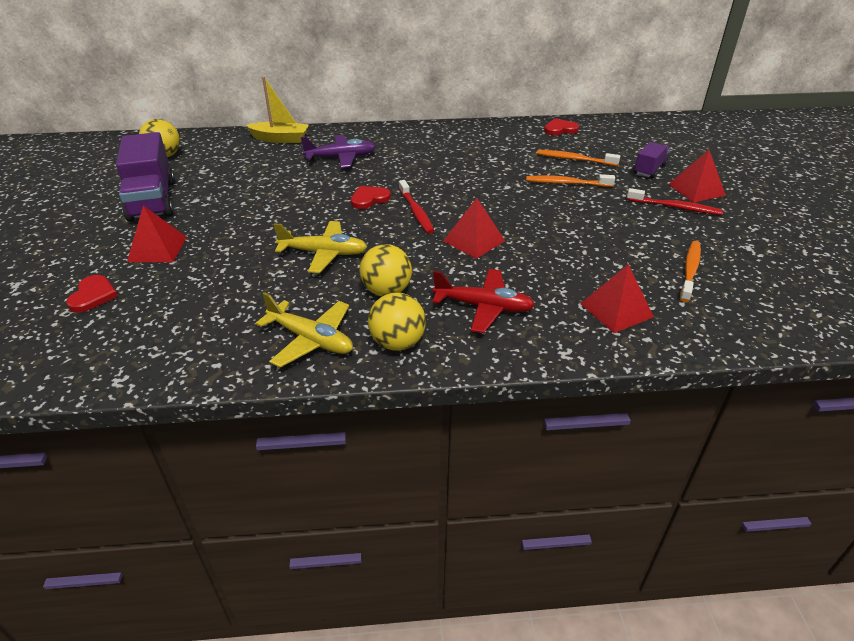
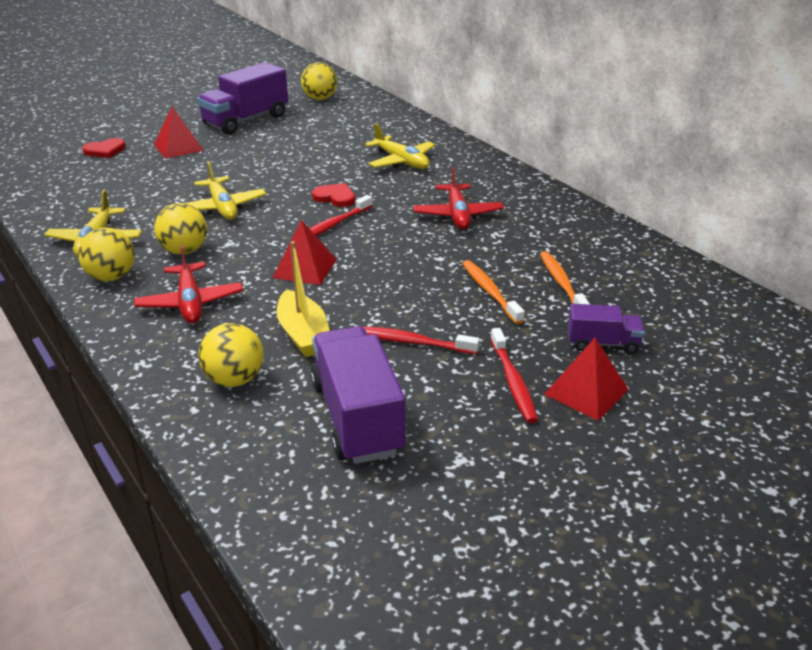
camera: 60 degrees right, 5 degrees down
yellow boat [246,77,309,143] -> yellow boat moved to [277,241,330,357]
purple plane [301,135,376,168] -> yellow plane [365,123,435,169]
red heart [544,118,579,135] -> none
red pyramid [580,264,654,333] -> yellow ball [199,323,264,387]
orange toothbrush [680,241,701,302] -> purple truck [311,326,406,464]
none -> red toothbrush [356,326,479,354]
none -> red plane [413,167,504,229]

